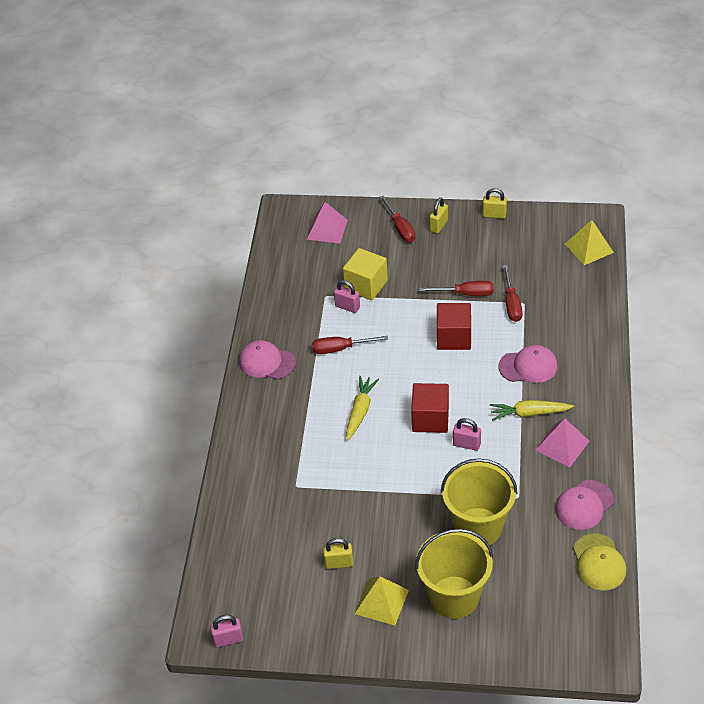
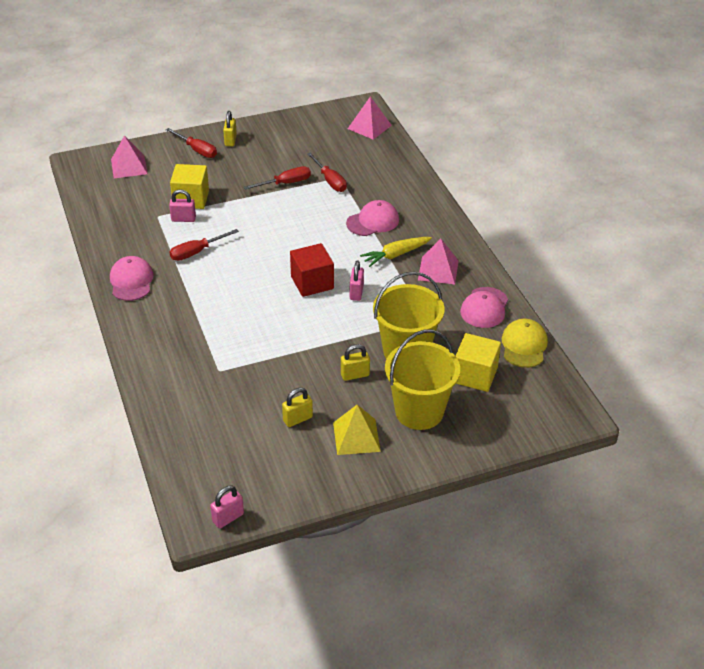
camera: 30 degrees left, 5 degrees down
pink cap [239,340,296,379] -> pink cap turned 90 degrees clockwise [110,256,154,301]
yellow carrot [346,376,379,440] -> none
red cube [437,303,471,350] -> none
pink padlock [453,418,481,451] -> pink padlock turned 75 degrees counterclockwise [350,261,364,301]
yellow padlock [482,188,507,219] -> yellow padlock moved to [341,344,370,381]
yellow pyramid [565,220,614,265] -> pink pyramid [348,97,392,140]
yellow cap [573,533,626,591] -> yellow cap turned 135 degrees counterclockwise [502,319,548,368]
none -> yellow cube [456,333,501,392]

